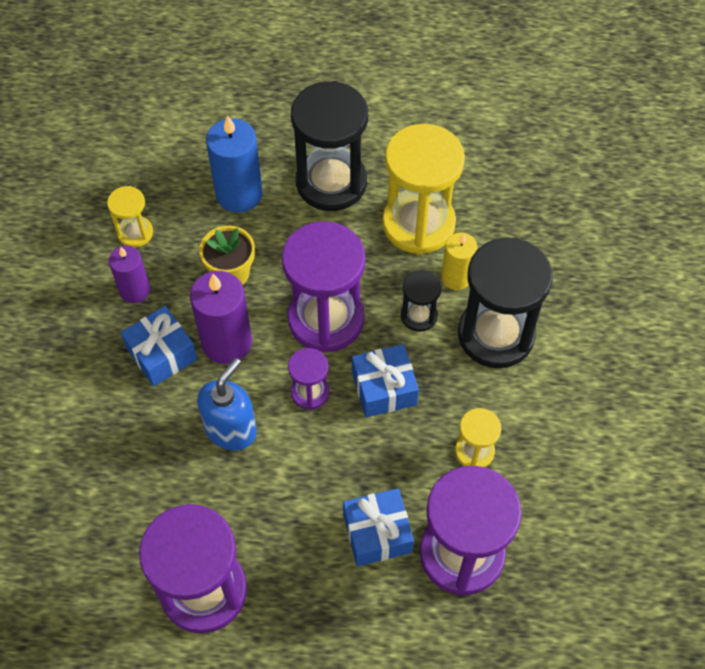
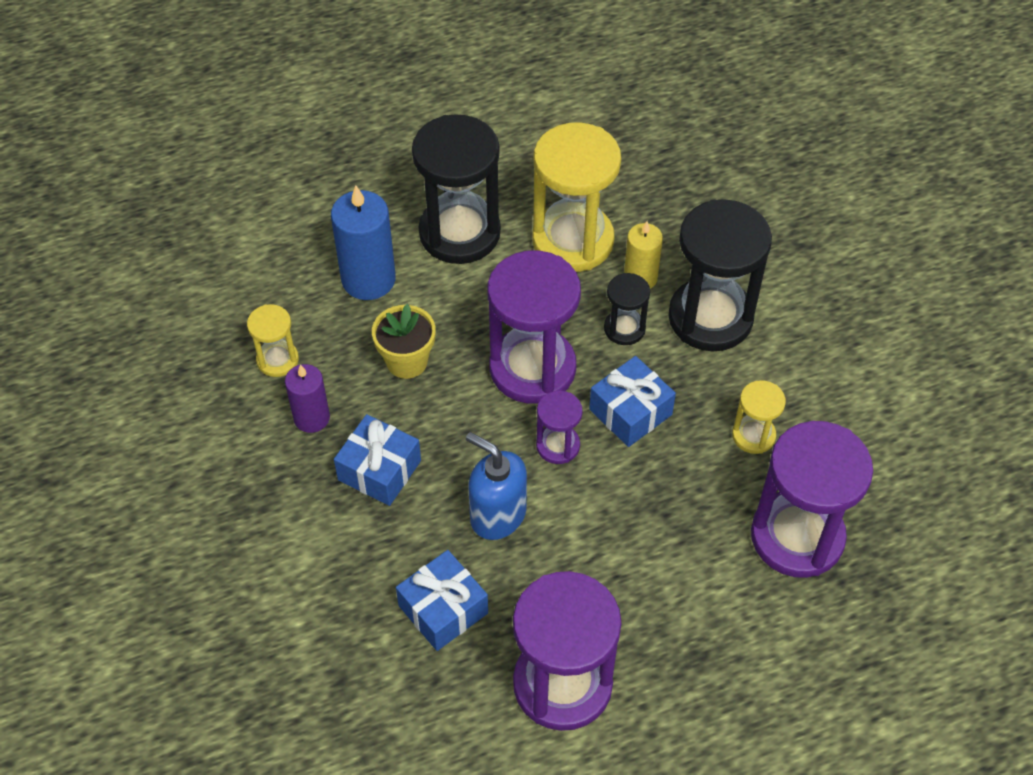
camera: 25 degrees left, 5 degrees down
purple candle [190,271,252,364] -> none
blue soap dispenser [197,358,257,451] -> blue soap dispenser turned 60 degrees counterclockwise [466,432,527,540]
blue gift [343,488,414,566] -> blue gift moved to [396,550,488,651]

